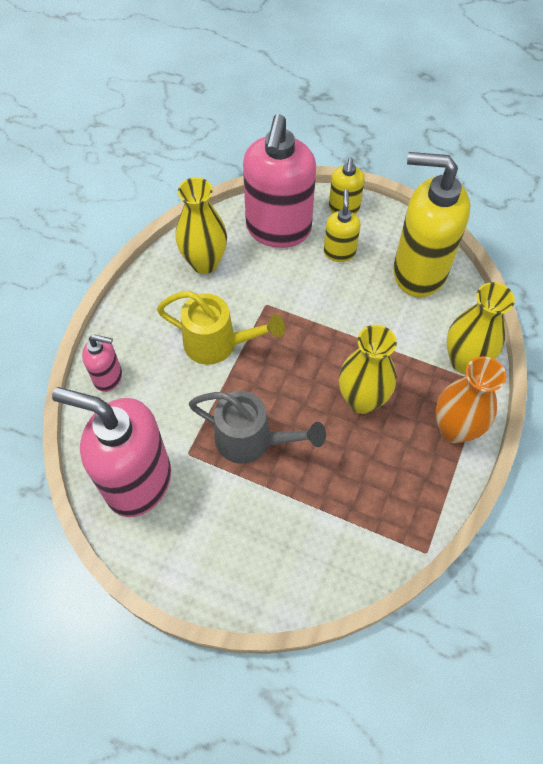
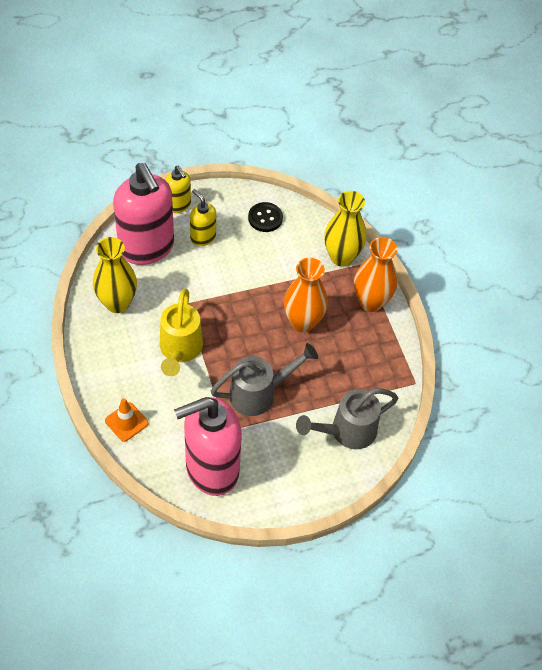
camera: 45 degrees left, 5 degrees down
pink soap dispenser [82,335,122,392] -> orange traffic cone [105,398,148,442]
yellow watering can [157,291,285,365] -> yellow watering can turned 120 degrees clockwise [160,289,203,376]
yellow vase [339,325,397,414] -> orange vase [284,258,328,333]
yellow soap dispenser [393,152,470,297] -> black button [248,202,283,232]
none -> grey watering can [296,388,398,449]

